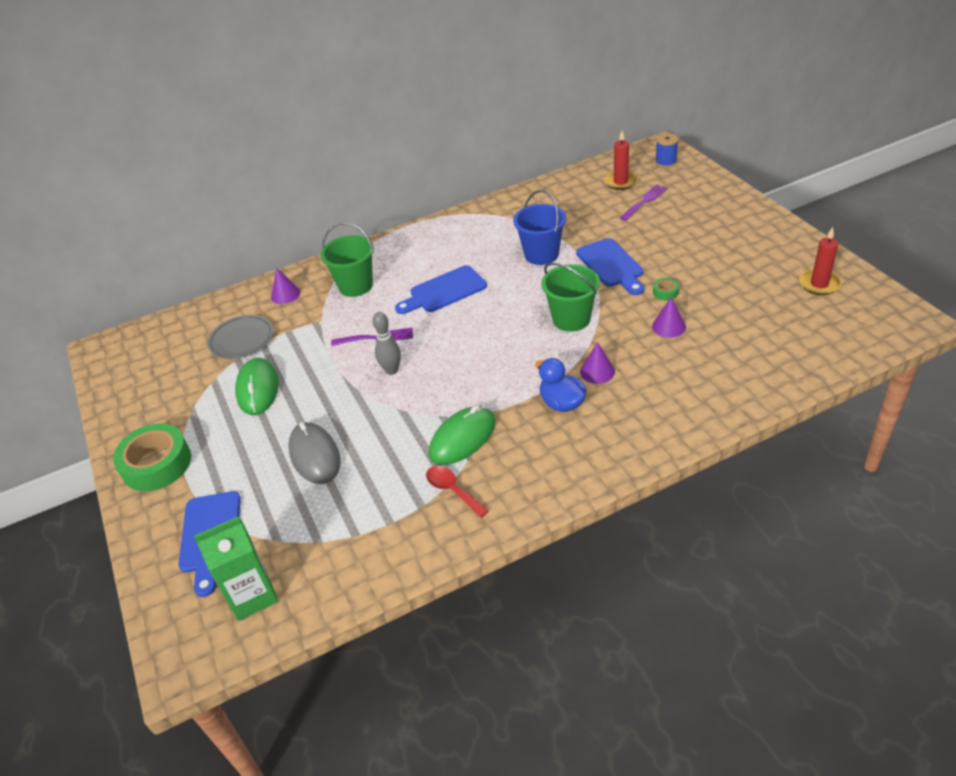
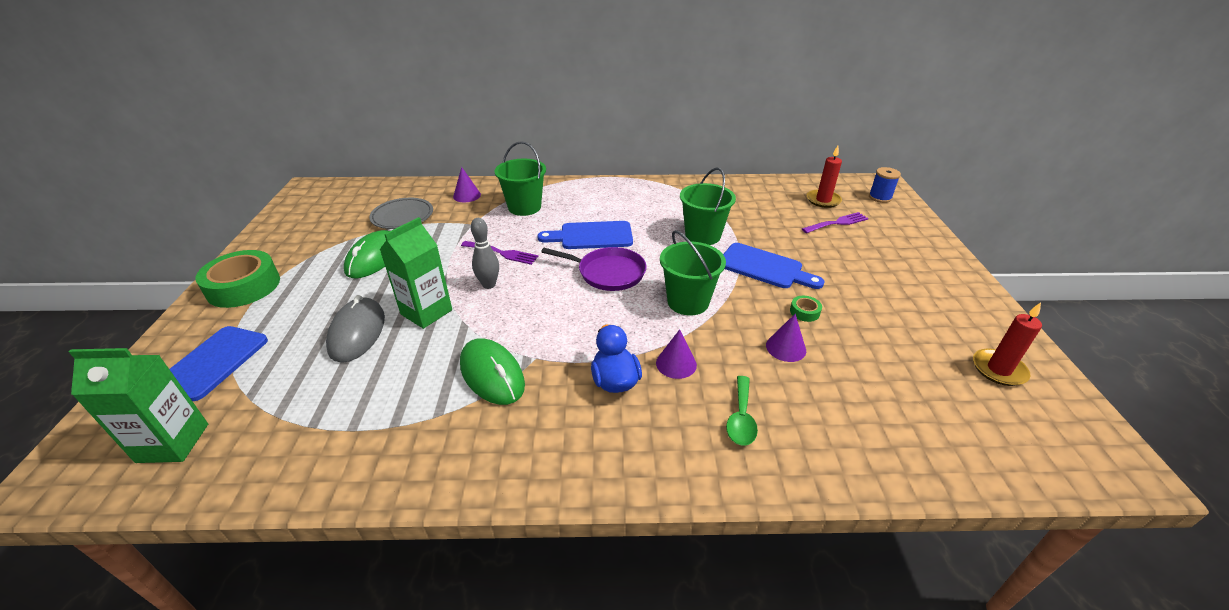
camera: 20 degrees right, 5 degrees down
red spoon [426,466,489,518] -> none
green mouse [429,405,496,465] -> green mouse turned 75 degrees clockwise [460,338,525,405]
blue bucket [513,190,566,265] -> green bucket [680,168,736,245]
blue cutting board [576,238,644,295] -> blue cutting board turned 60 degrees counterclockwise [723,243,824,289]
none -> green carton [380,217,452,329]
none -> purple pan [541,247,647,291]
none -> green spoon [726,376,758,445]

